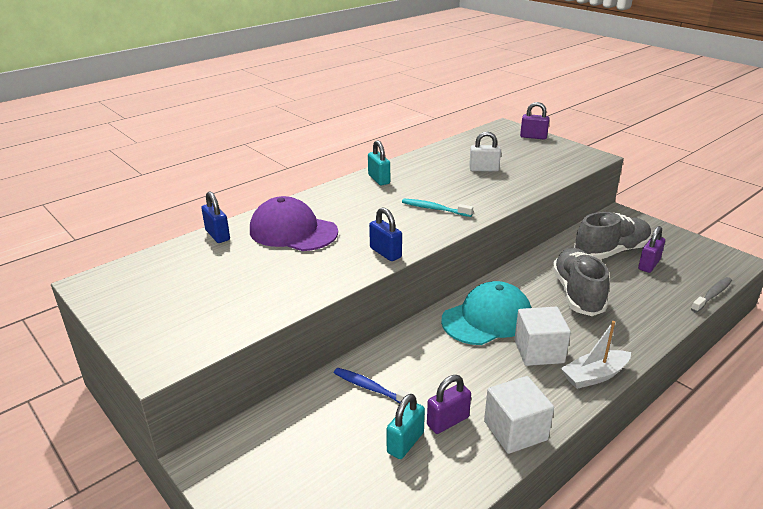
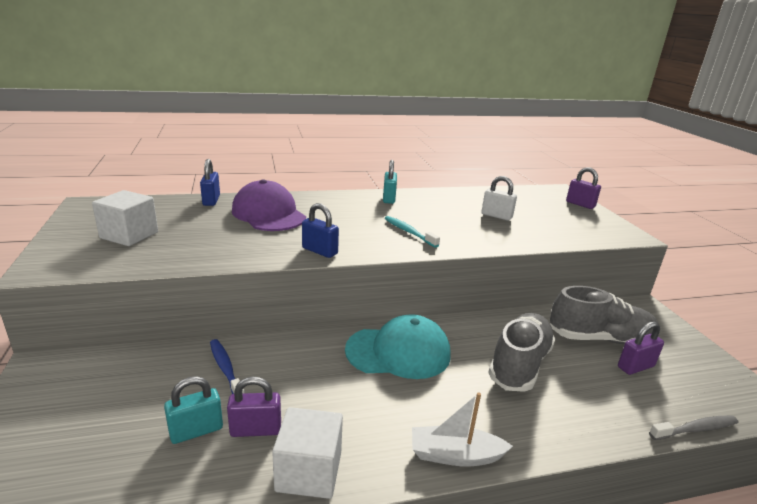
camera: 25 degrees right, 5 degrees down
blue padlock [369,207,402,261] -> blue padlock turned 45 degrees counterclockwise [302,203,339,258]
white cube [514,307,571,366] -> white cube moved to [92,190,158,246]

